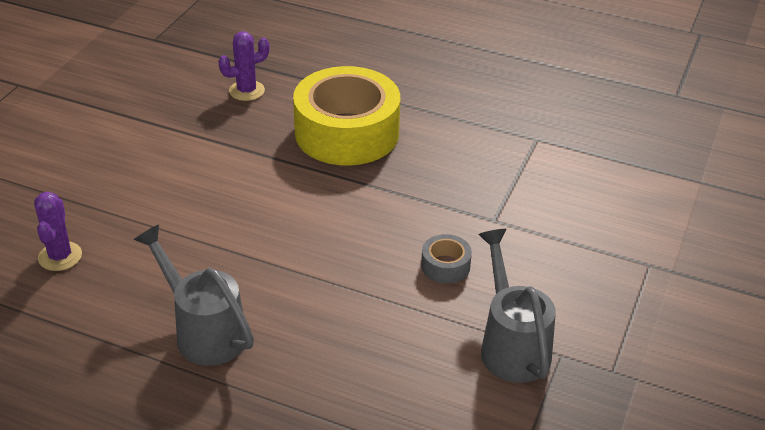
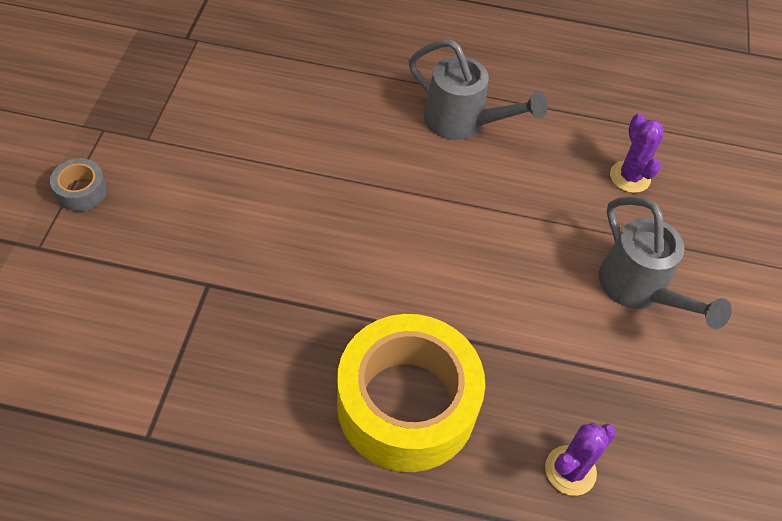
camera: 165 degrees right, 15 degrees up
grey tape [421,234,472,284] -> grey tape moved to [50,158,108,211]
grey watering can [478,229,556,383] -> grey watering can moved to [599,196,732,329]

